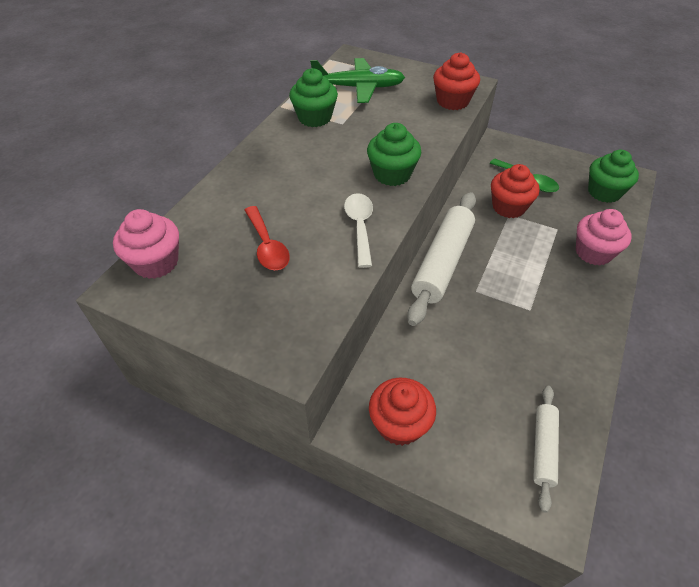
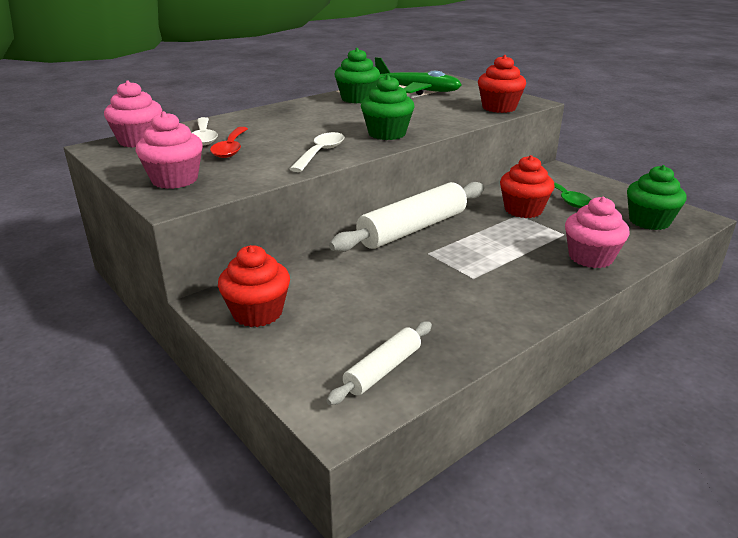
camera: 25 degrees right, 20 degrees down
none -> pink cupcake [136,111,203,189]
none -> white spoon [192,117,218,145]

